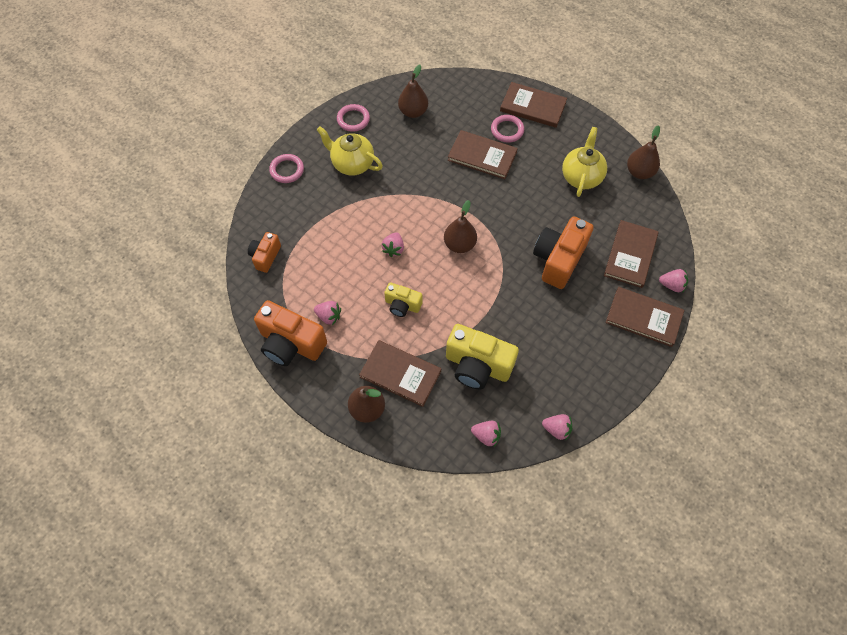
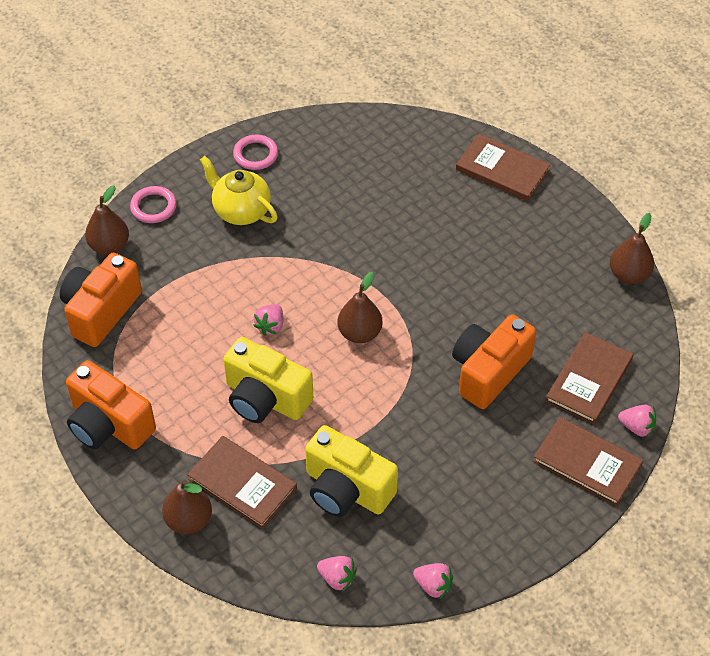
camera: 10 degrees right, 10 degrees down
orange camera [248,232,281,273] -> orange camera [60,253,142,347], size x1.79
pink strawberry [314,301,341,325] -> none
yellow camera [384,283,422,317] -> yellow camera [223,337,313,423], size x1.79
brown pear [398,64,428,118] -> brown pear moved to [85,185,129,255]
brown book [448,130,518,179] -> none
pink ring [491,115,524,143] -> none
yellow teapot [562,127,607,197] -> none

